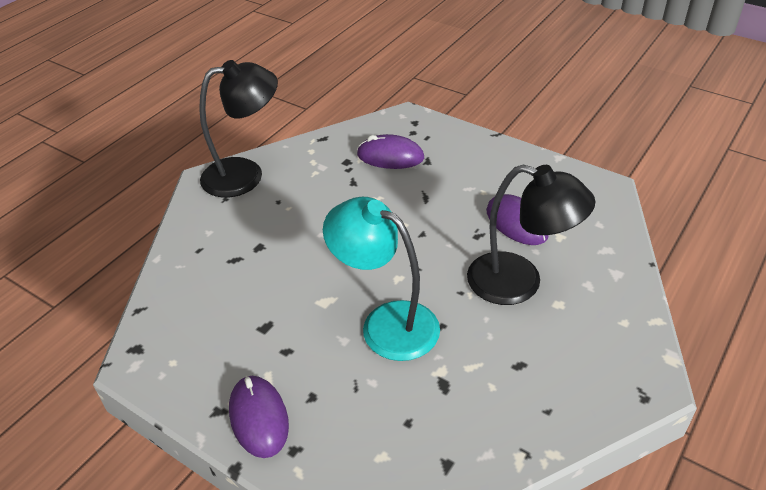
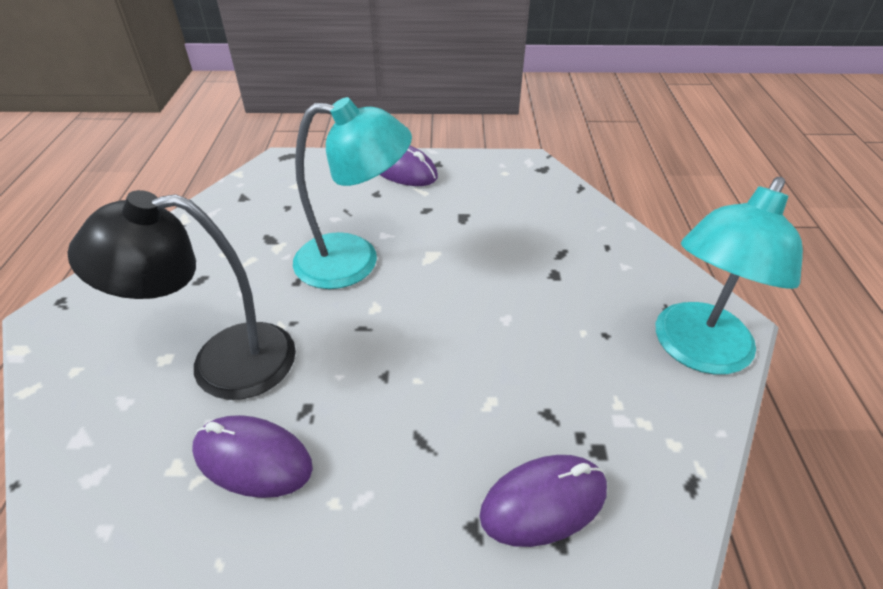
camera: 145 degrees right, 0 degrees up
black lamp [199,60,278,197] -> turquoise lamp [656,177,803,375]

